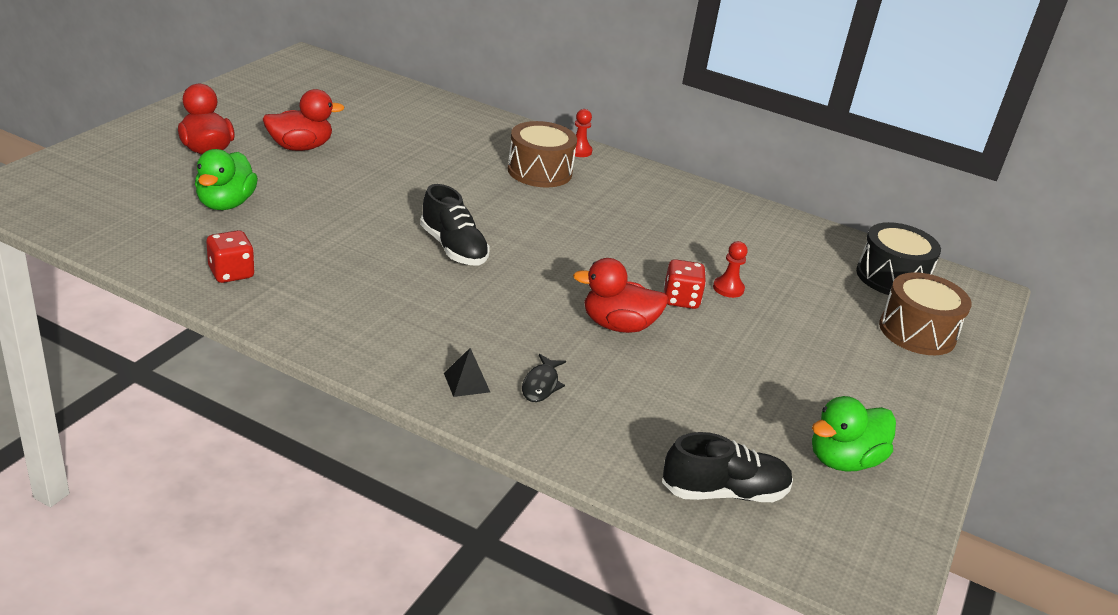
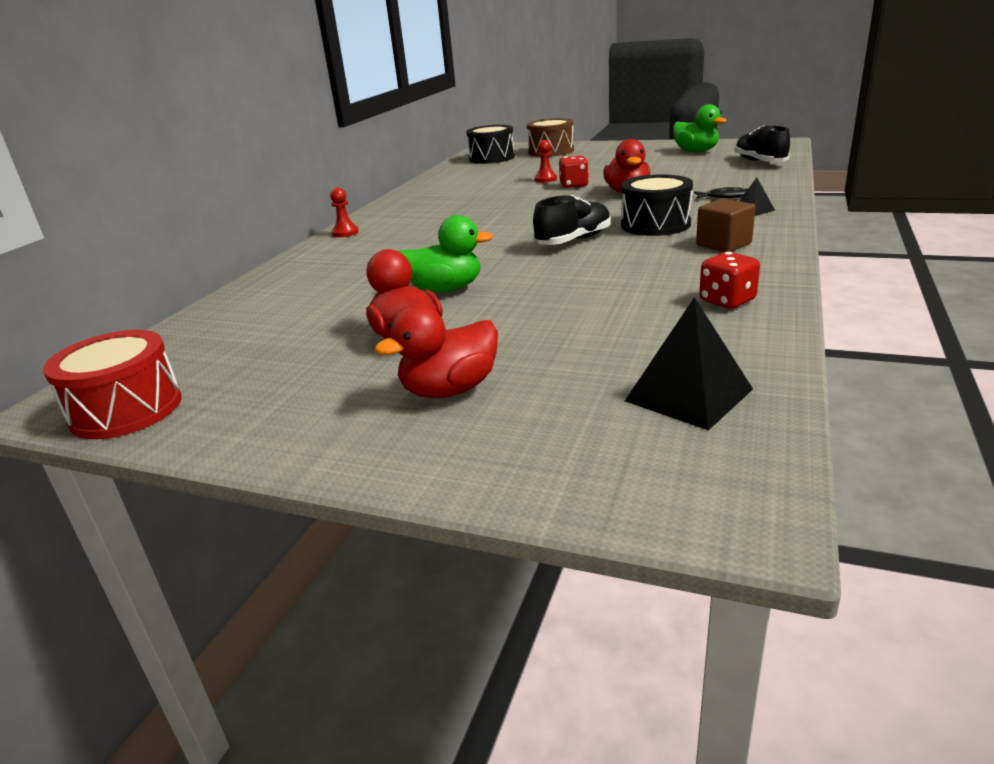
camera: 90 degrees left, 5 degrees down
green duck [195,149,258,210] -> green duck moved to [399,215,493,293]
brown drum [508,121,577,187] -> none
none -> red drum [43,330,182,439]
none -> black drum [621,174,693,236]
none -> black pyramid [625,297,753,431]
none -> brown cube [696,198,755,252]

